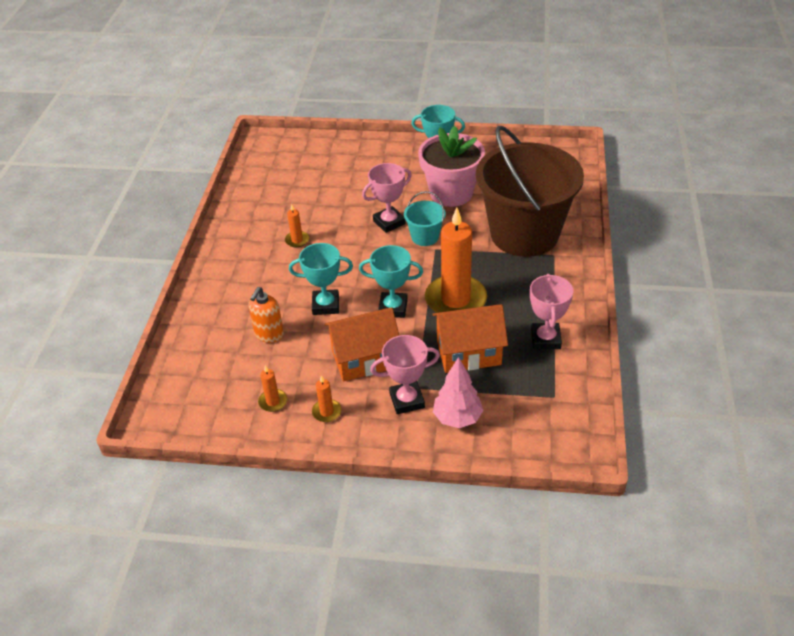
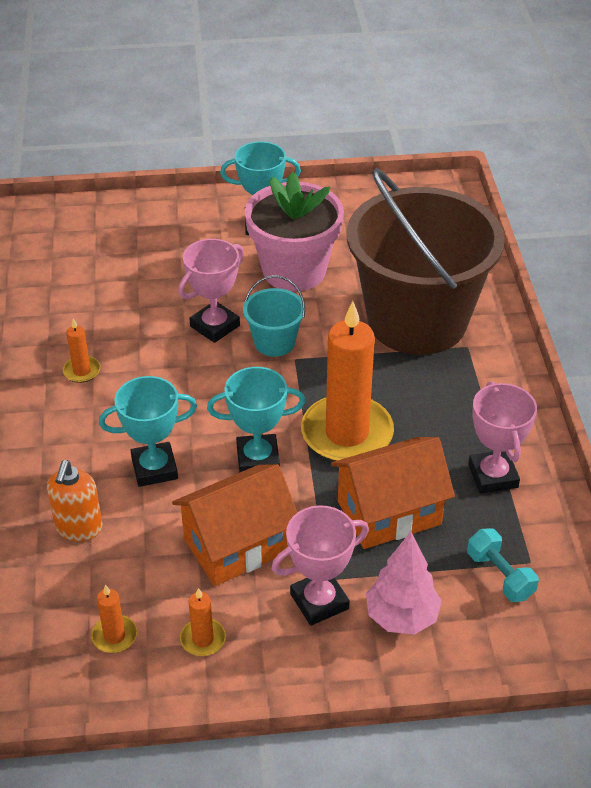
camera: 15 degrees left, 0 degrees up
none -> turquoise dumbbell [467,528,539,602]

